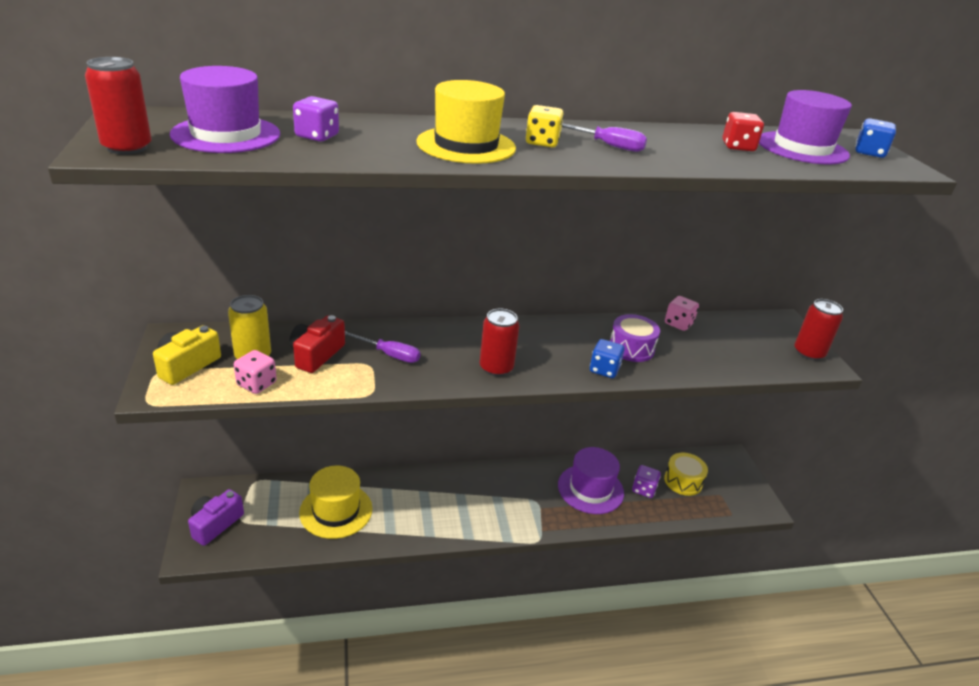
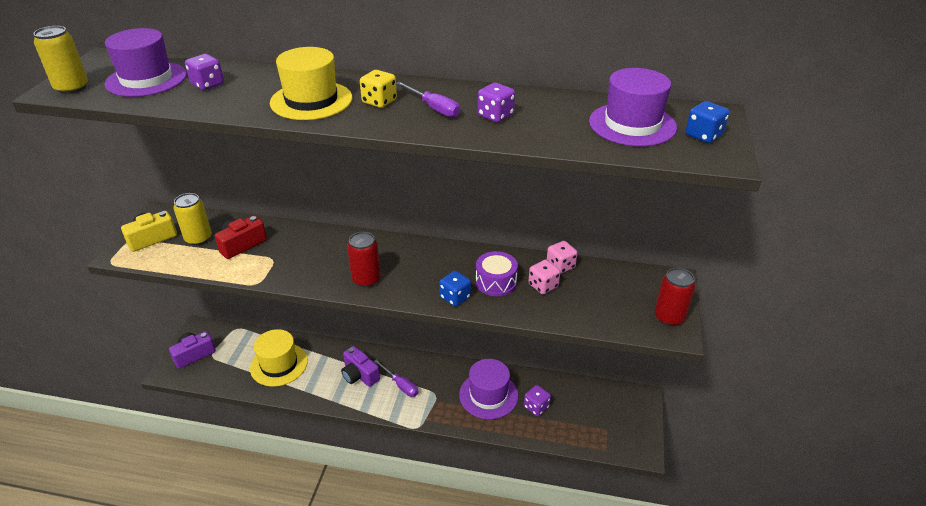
camera: 25 degrees right, 5 degrees up
red can [85,57,152,155] -> yellow can [34,26,88,94]
pink dice [234,350,277,394] -> pink dice moved to [528,259,560,294]
purple screwdriver [345,331,421,363] -> purple screwdriver moved to [374,360,418,397]
yellow drum [664,453,708,496] -> none
red dice [722,112,764,151] -> none
none -> purple camera [341,346,380,387]
none -> purple dice [478,83,515,123]

